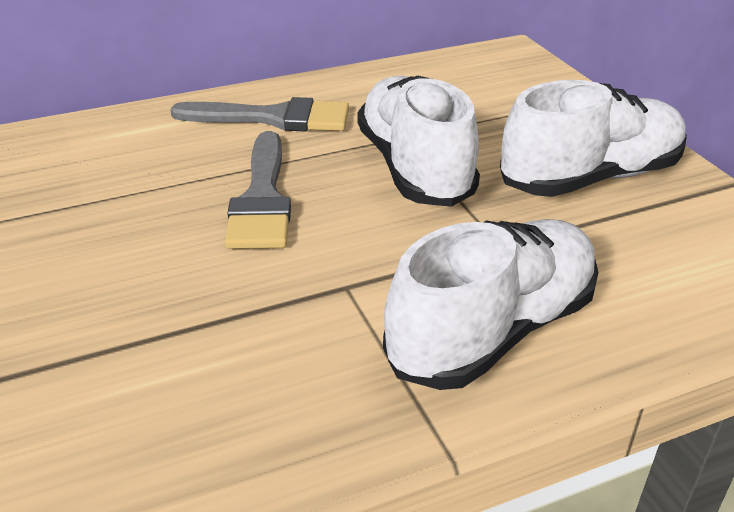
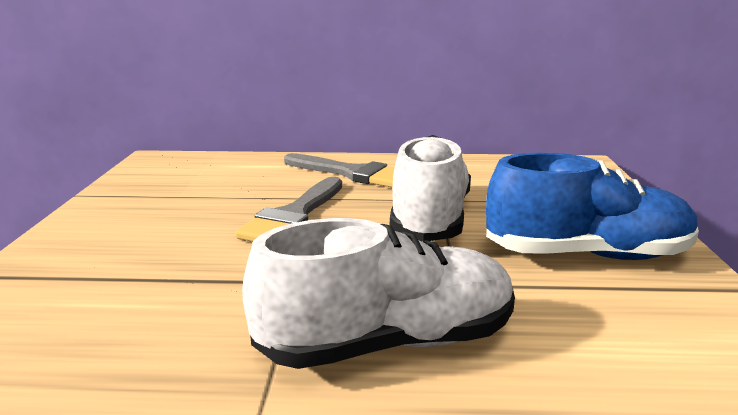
camera: 25 degrees right, 15 degrees down
white shoe [500,80,687,197] -> blue shoe [486,153,699,260]

